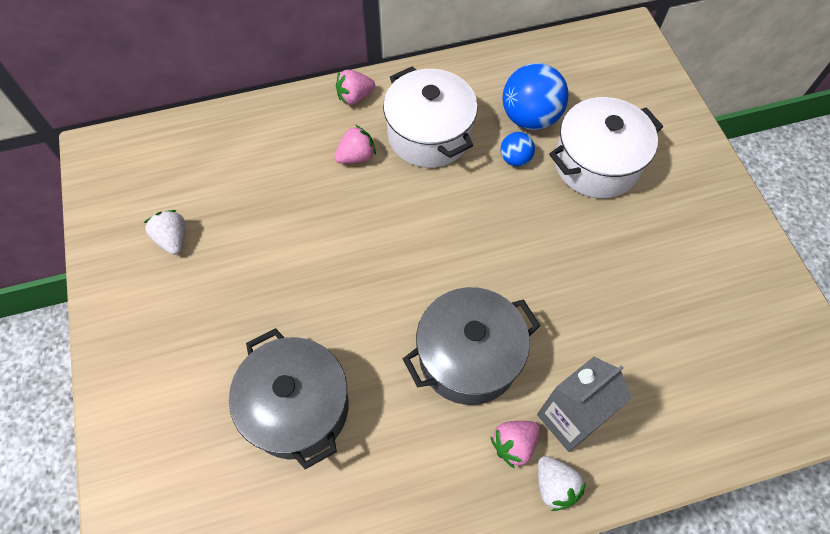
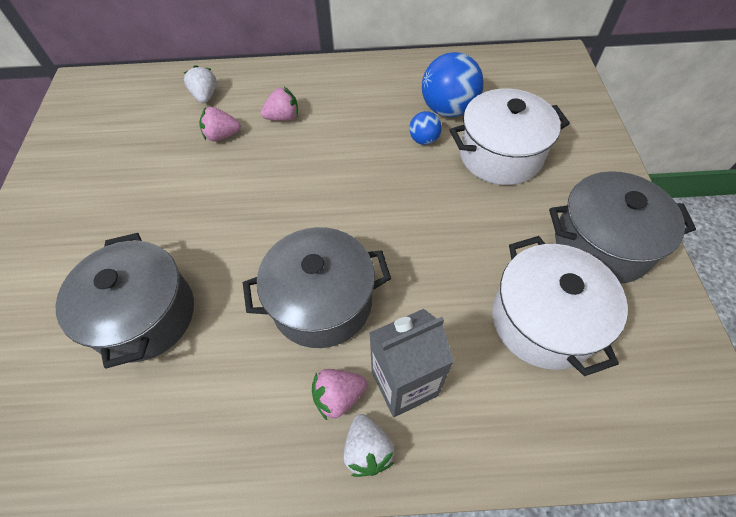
camera: 15 degrees right, 5 degrees down
white strawberry [144,210,185,255] -> white strawberry moved to [184,65,217,104]
pink strawberry [336,70,375,105] -> pink strawberry moved to [199,107,241,141]
white pot [383,66,478,168] -> white pot moved to [492,236,628,376]
none -> grey pot [549,171,696,284]

